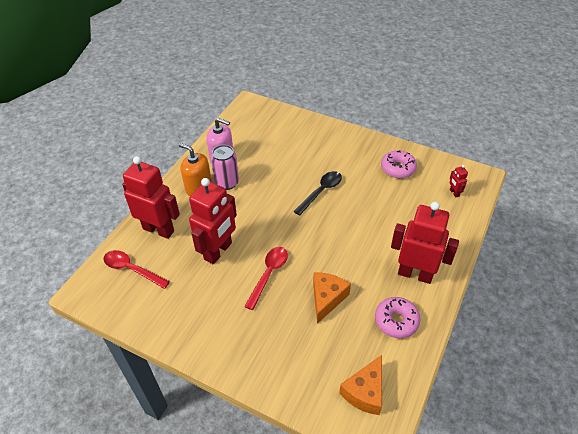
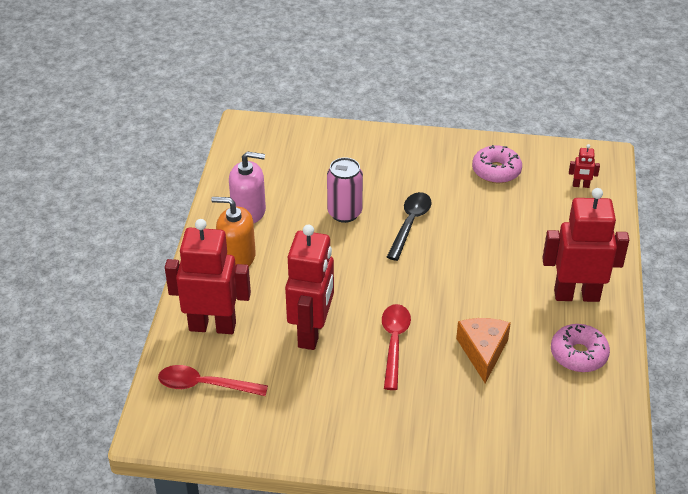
camera: 20 degrees left, 5 degrees down
pink can [211,145,239,190] -> pink can moved to [327,157,363,223]
orange cheese [339,355,382,415] -> none
red robot [449,165,468,197] -> red robot turned 45 degrees counterclockwise [569,144,600,188]

